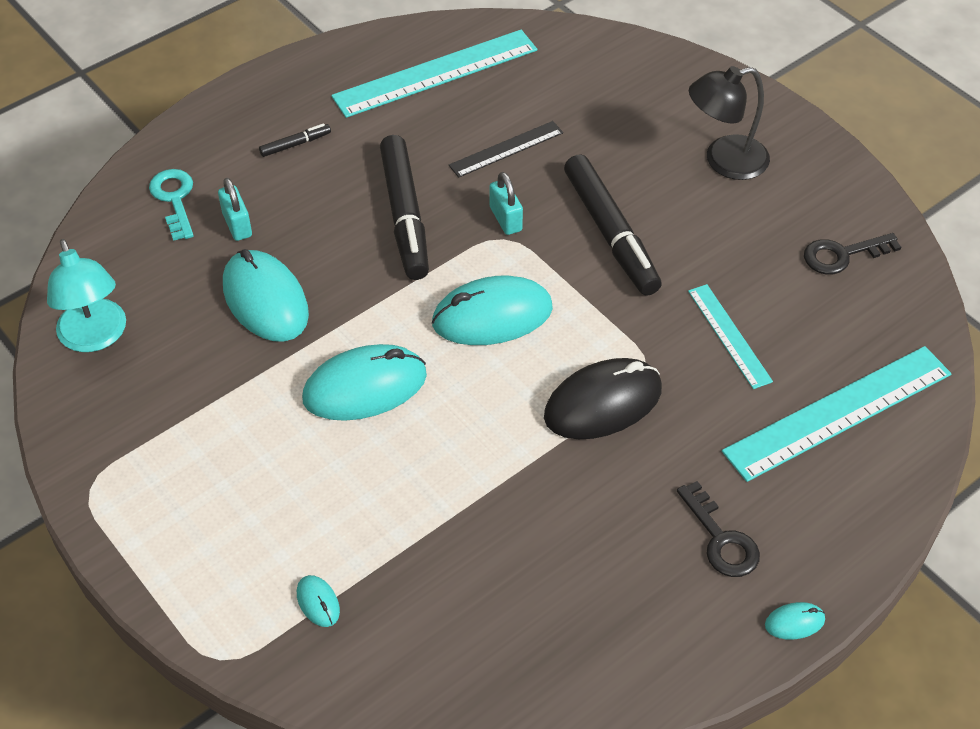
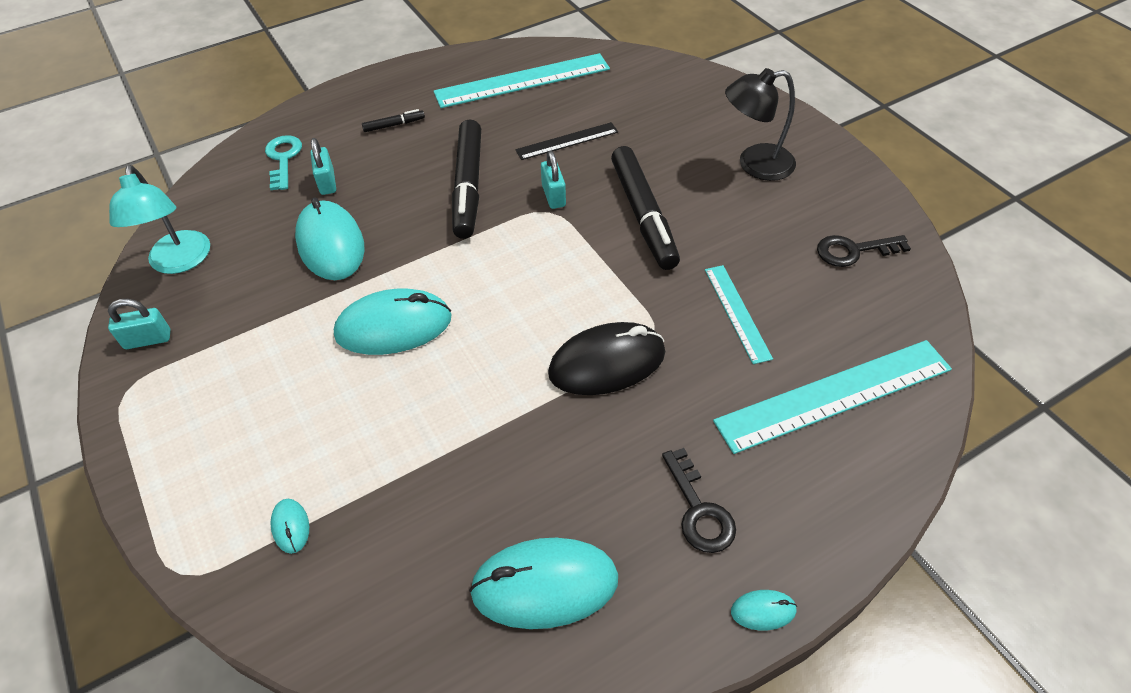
camera: 10 degrees right, 0 degrees up
turquoise mouse [432,276,553,345] -> turquoise mouse moved to [469,538,618,629]
none -> turquoise padlock [108,299,171,349]

